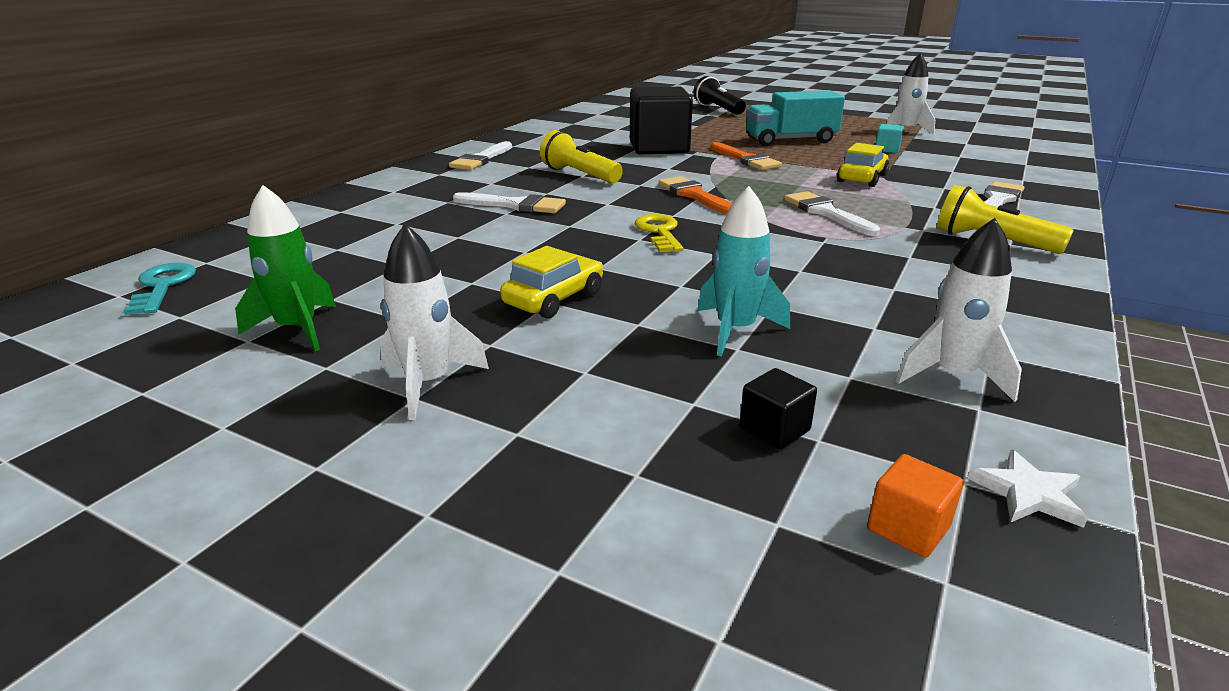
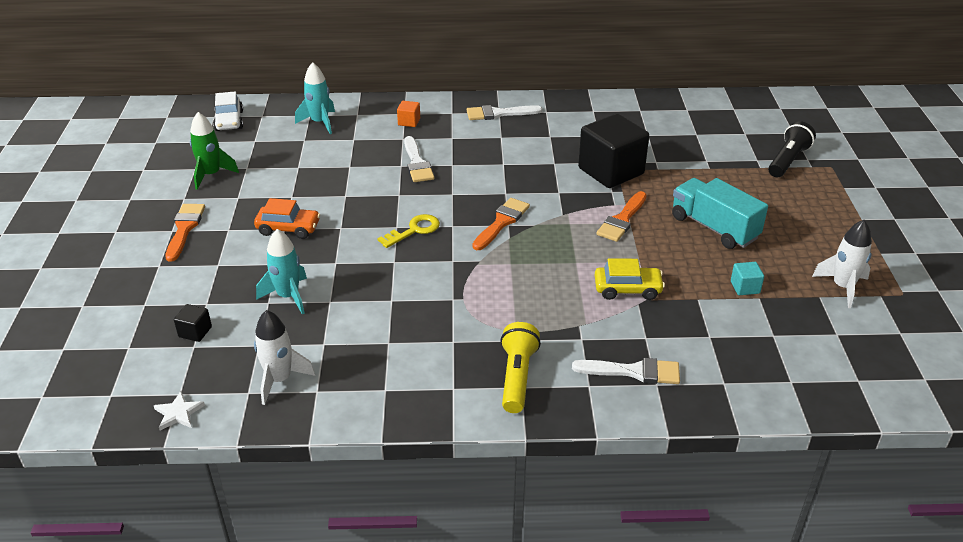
camera: 60 degrees right, 10 degrees up
turquoise key [123,263,196,315] -> white car [213,91,243,131]
white rocket [380,224,489,420] -> orange brush [165,204,205,262]
yellow car [500,246,603,319] -> orange car [254,198,320,239]
yellow flashlight [540,130,623,183] -> none
white brush [784,191,880,236] -> none
orange cube [867,454,964,558] -> orange cube moved to [397,101,420,127]
none -> turquoise rocket [295,62,335,134]

